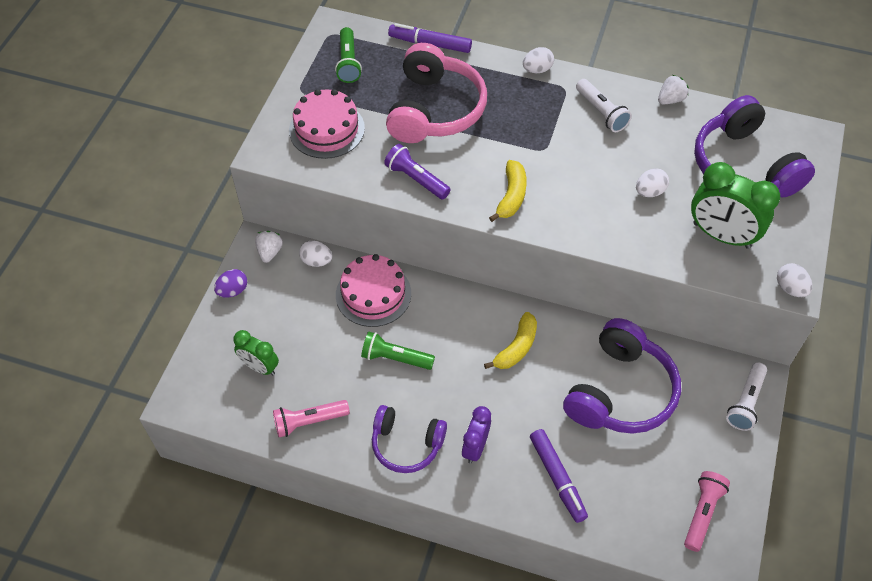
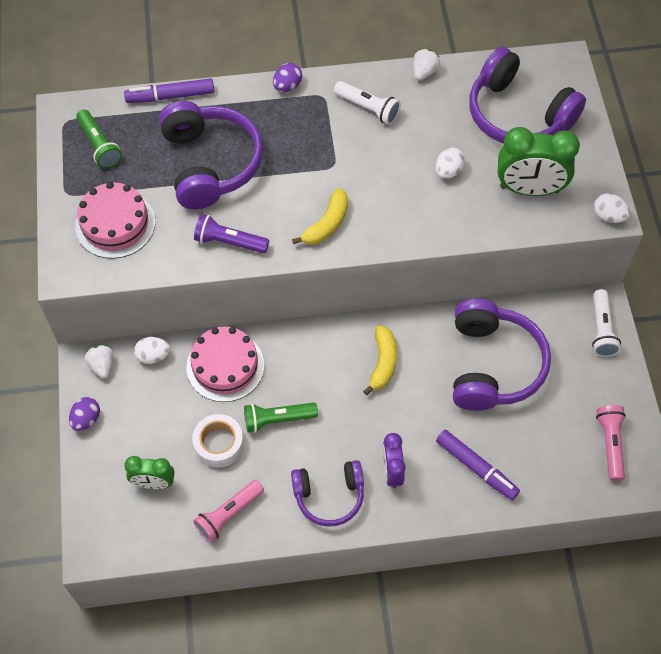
camera: 25 degrees left, 5 degrees up
pink headphones [386,43,487,143] -> purple headphones [159,101,263,209]
yellow banana [489,160,527,222] -> yellow banana turned 45 degrees clockwise [292,188,348,245]
white egg [523,47,554,73] -> purple egg [273,63,302,92]
none -> white tape [192,414,244,468]

